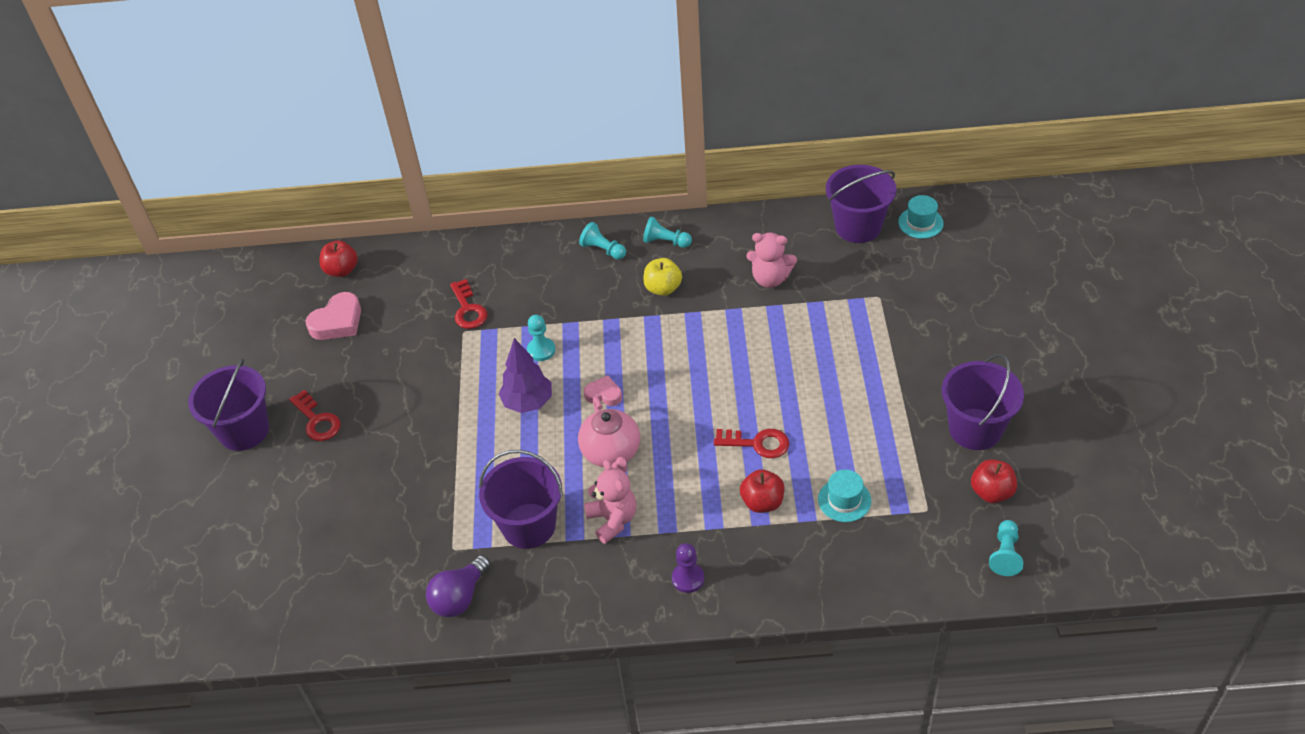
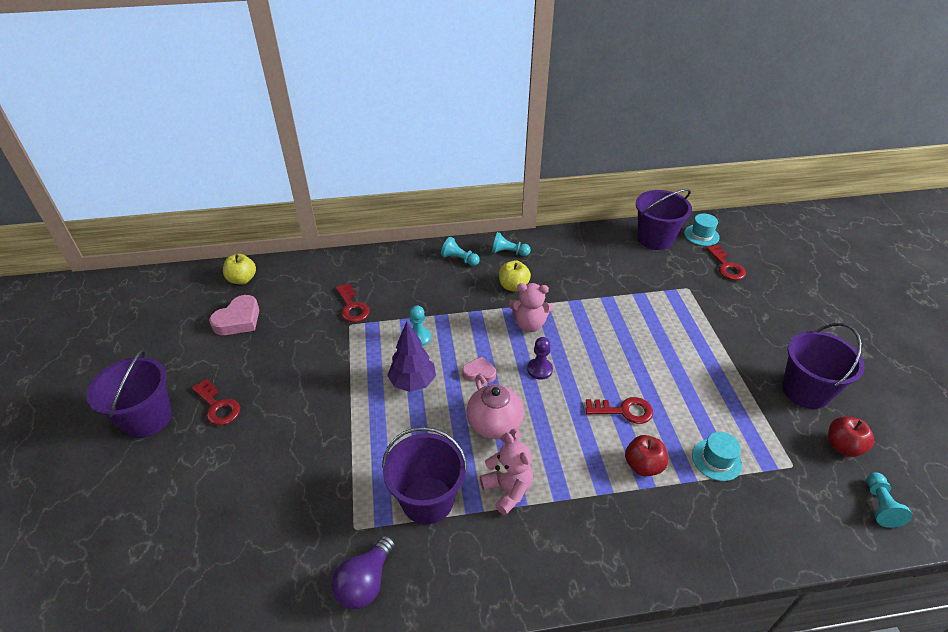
camera: 10 degrees left, 5 degrees down
red apple [319,240,358,277] -> yellow apple [223,254,256,284]
purple pawn [672,543,704,593] -> purple pawn moved to [527,337,553,380]
pink teddy bear [747,233,797,288] -> pink teddy bear moved to [509,283,553,332]
none -> red key [706,245,746,280]

